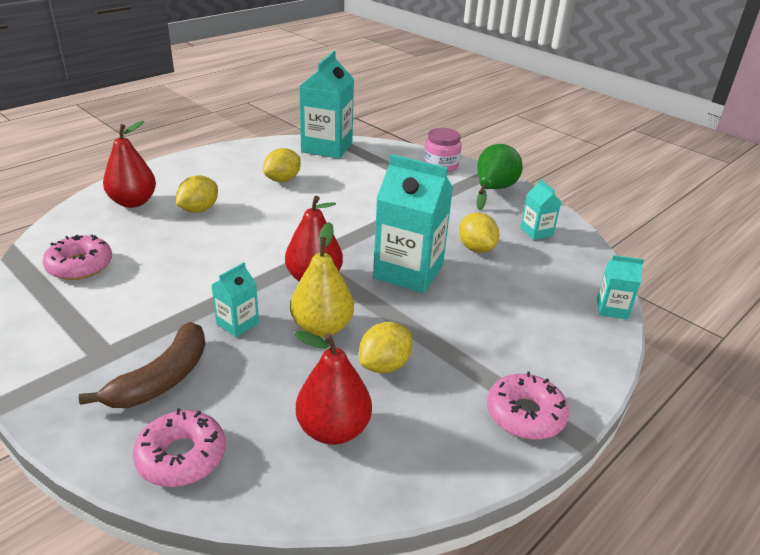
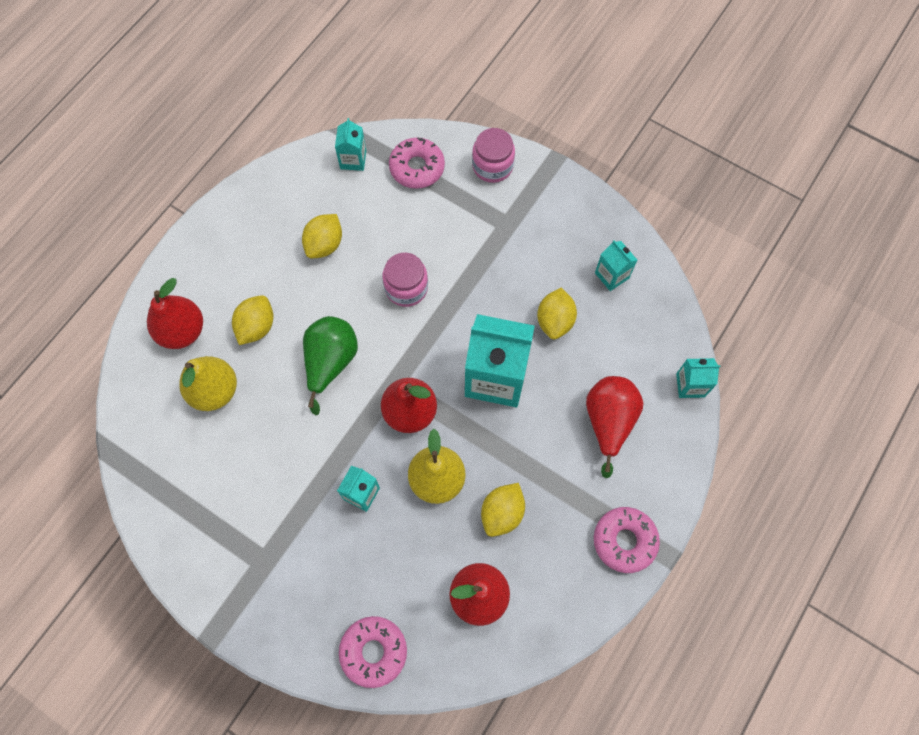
camera: 10 degrees left, 35 degrees up
pink donut [43,234,112,280] -> pink donut moved to [389,137,445,189]
brown banana [79,322,205,408] -> none
turquoise carton [299,51,354,159] -> turquoise carton [335,118,366,171], size x0.49
yellow lemon [459,213,499,253] -> yellow lemon turned 45 degrees clockwise [537,288,577,339]
green pear [476,144,523,210] -> green pear moved to [303,316,358,415]
none -> yellow pear [179,356,237,411]
none -> pink jar [382,252,428,307]
none -> red pear [586,376,644,478]

